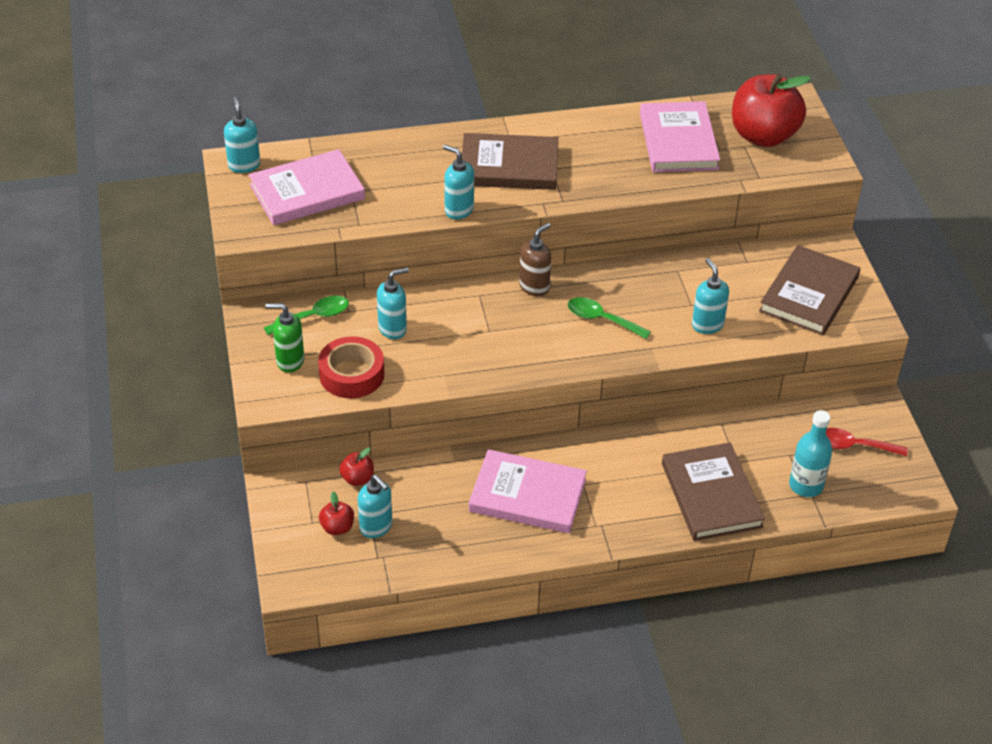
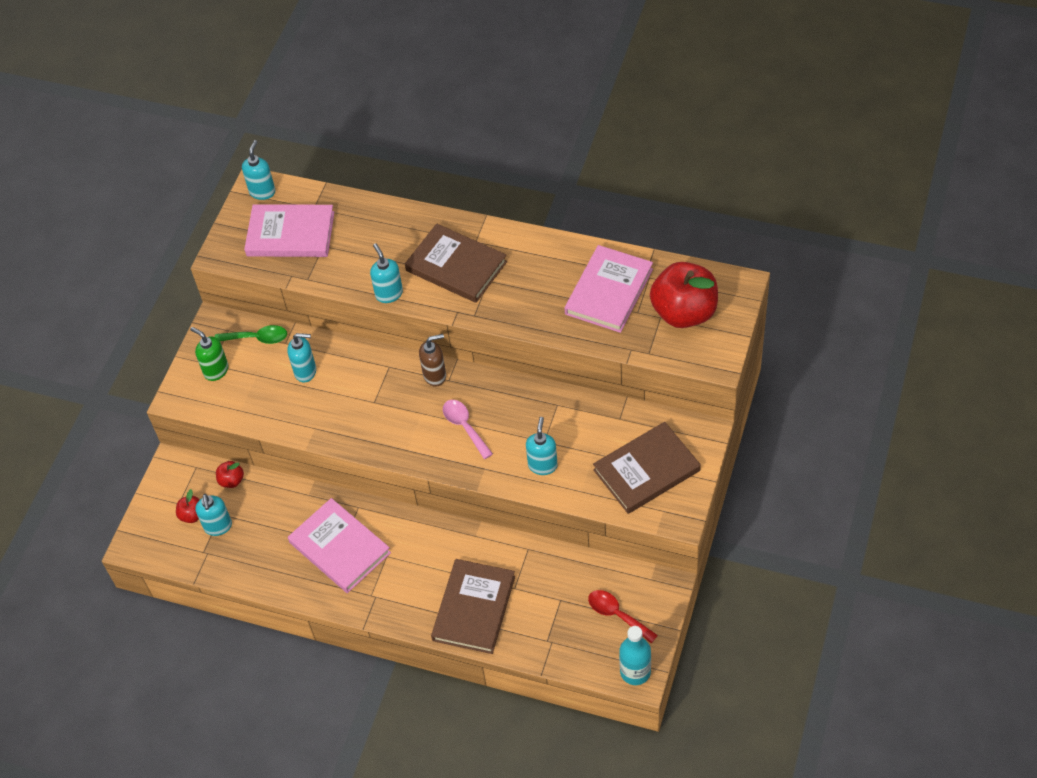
camera: 35 degrees right, 10 degrees up
red tape [318,337,384,398] -> none
green spoon [568,297,651,339] -> pink spoon [443,400,493,459]
turquoise bottle [789,410,832,497] -> turquoise bottle moved to [619,626,651,685]

